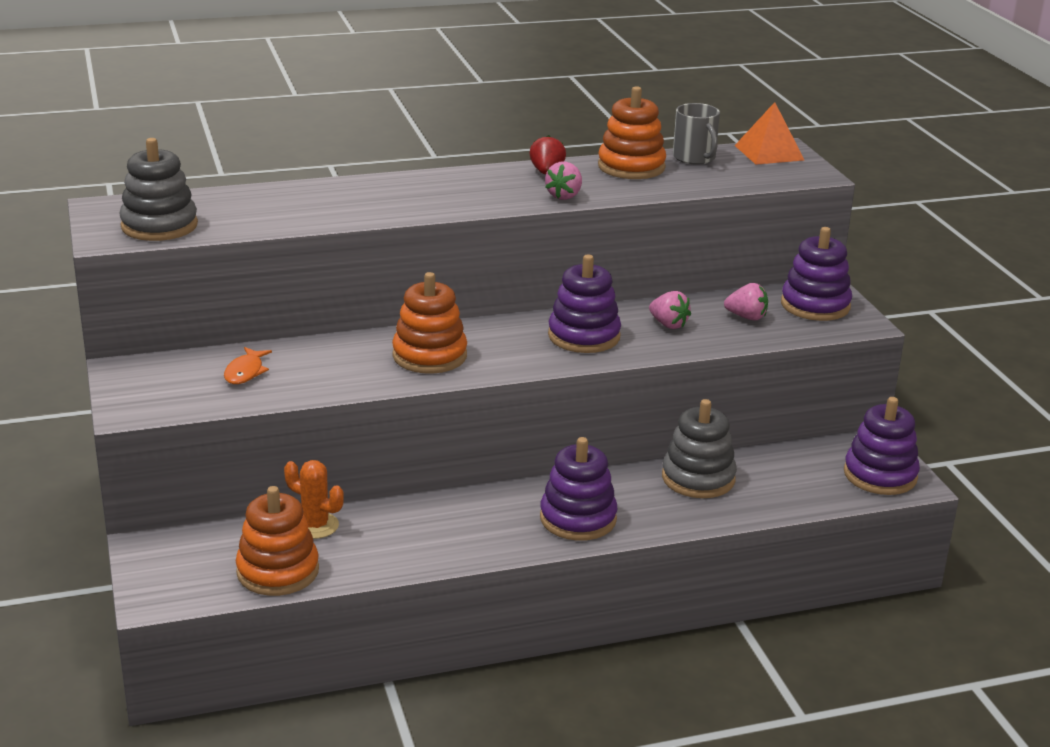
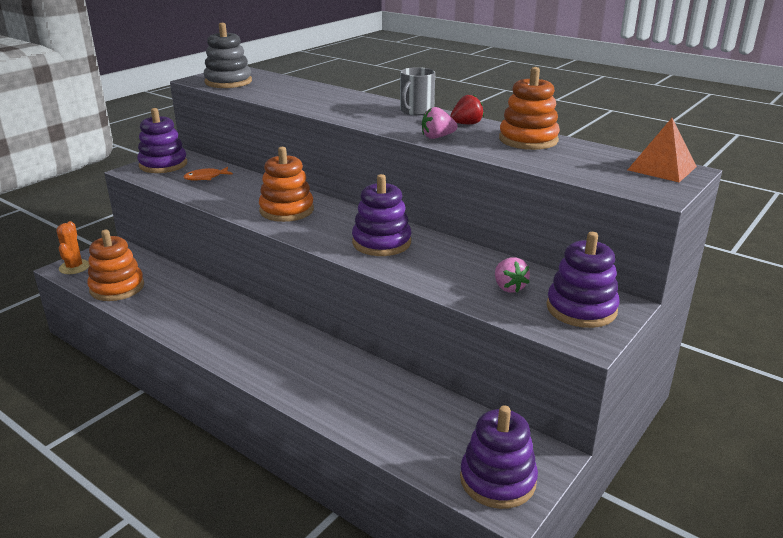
camera: 55 degrees right, 0 degrees up
orange cactus [284,460,344,539] -> orange cactus moved to [56,221,90,274]
purple stacking toy [540,437,617,541] -> purple stacking toy moved to [137,108,187,173]
pink strawberry [649,291,691,329] -> none
grey stacking toy [662,399,737,498] -> none
grey mug [673,103,720,165] -> grey mug moved to [400,67,435,115]

